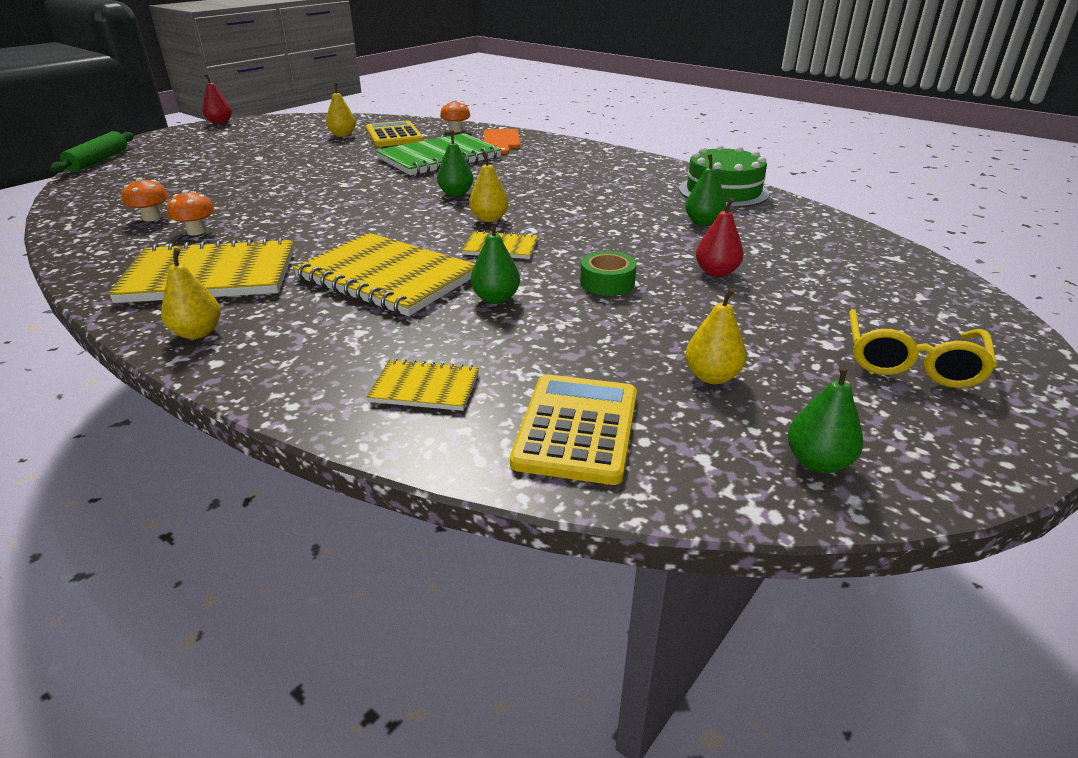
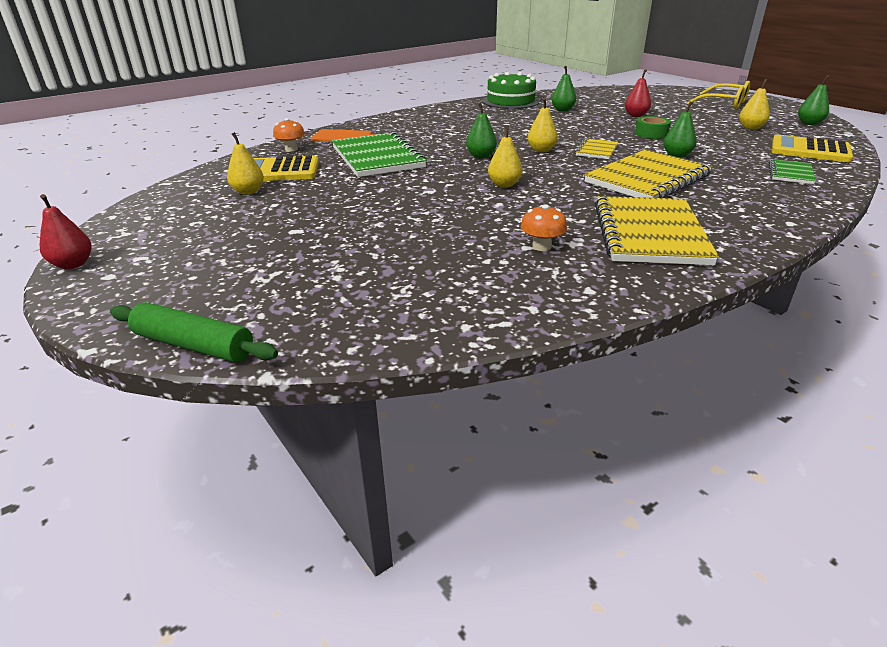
camera: 75 degrees left, 0 degrees up
orange mushroom [122,177,169,221] -> none
yellow pear [161,248,221,339] -> yellow pear moved to [488,125,523,187]
yellow notebook [367,359,479,411] -> green notebook [769,159,816,184]

